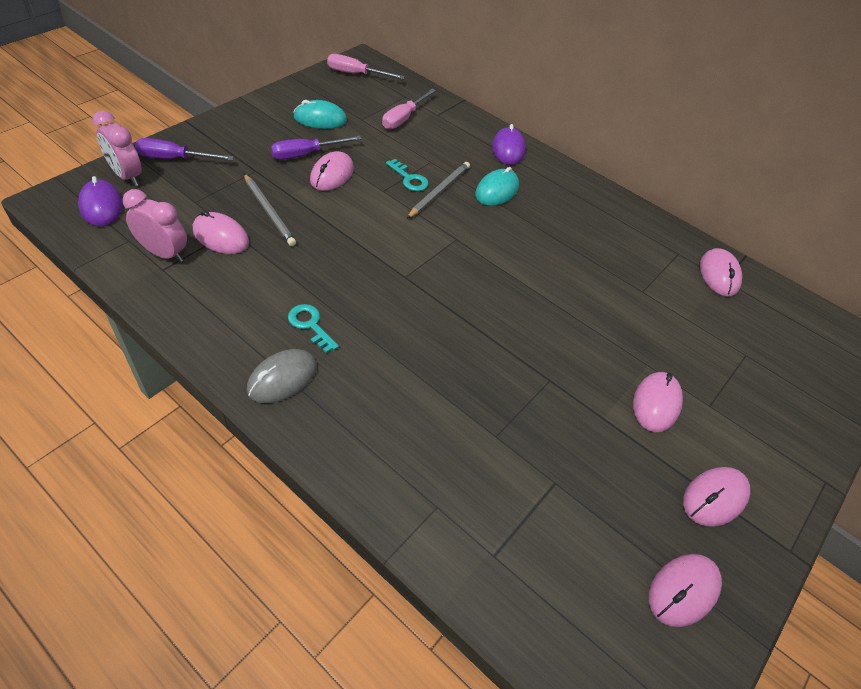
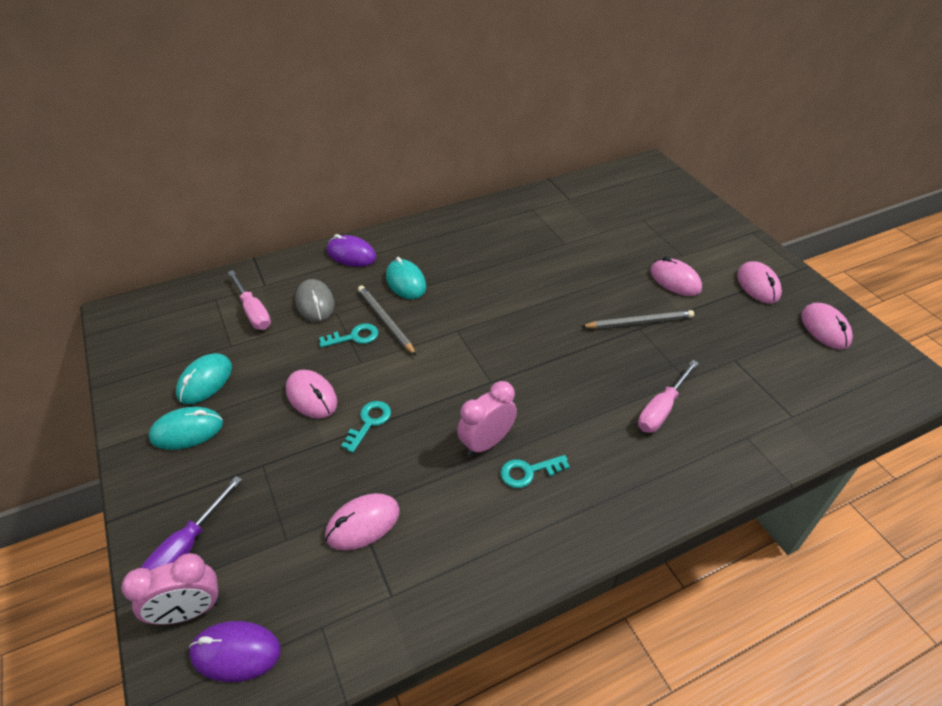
camera: 60 degrees left, 5 degrees down
pink clock [123,189,187,262] -> pink clock moved to [457,381,517,456]
grey pencil [244,174,296,246] -> grey pencil moved to [581,310,694,329]
grey mouse [247,349,317,403] -> grey mouse moved to [295,279,335,322]
purple screwdriver [271,136,361,160] -> none
pink screwdriver [327,54,405,79] -> pink screwdriver moved to [638,360,699,433]
pink mouse [700,248,742,296] -> none
none -> turquoise mouse [149,407,223,450]
none -> turquoise key [341,401,391,453]

